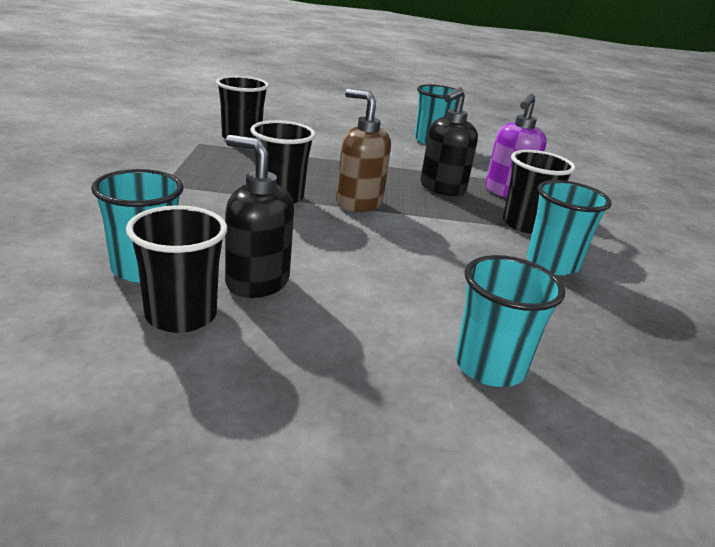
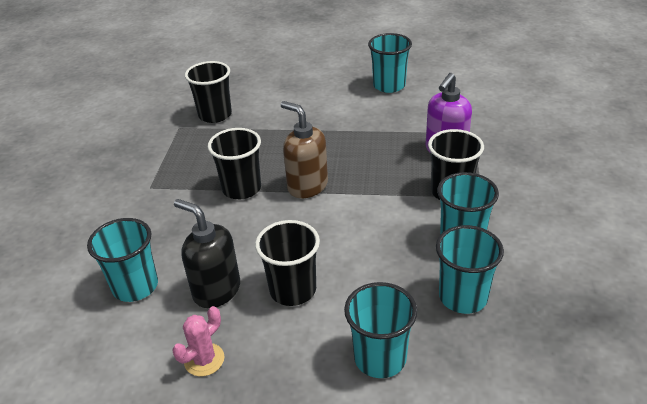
camera: 10 degrees right, 10 degrees up
black cup [126,205,227,333] -> black cup moved to [255,220,320,306]
black soap dispenser [420,87,478,196] -> none
none -> pink cactus [172,306,224,376]
none -> turquoise cup [436,225,504,314]

